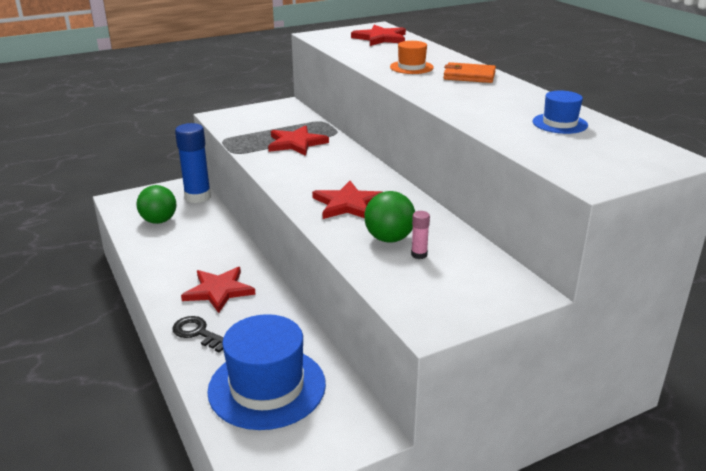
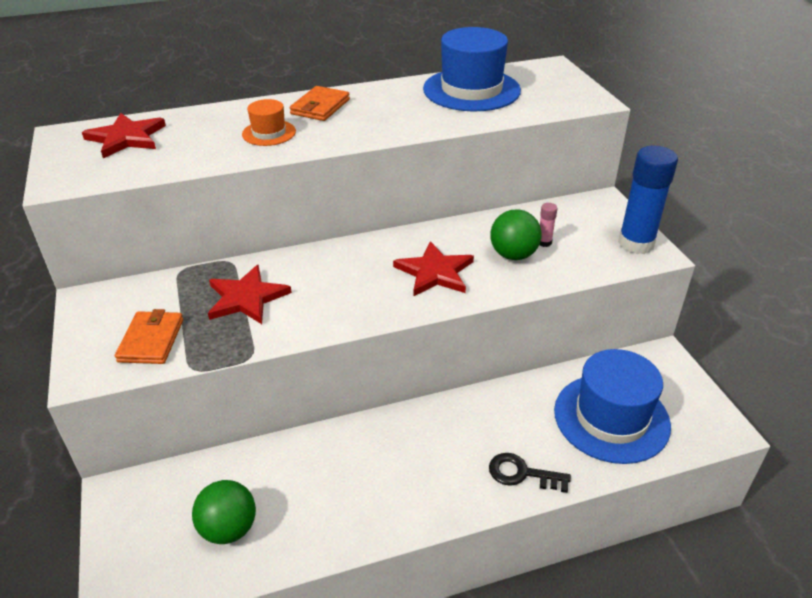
camera: 80 degrees left, 10 degrees up
black key [172,316,224,353] -> black key turned 60 degrees clockwise [489,453,571,493]
blue glue stick [175,123,211,203] -> blue glue stick moved to [618,146,678,254]
red star [181,267,255,313] -> none
blue hat [533,90,588,134] -> blue hat [423,27,521,111], size x2.01
none -> orange wallet [115,309,183,364]

